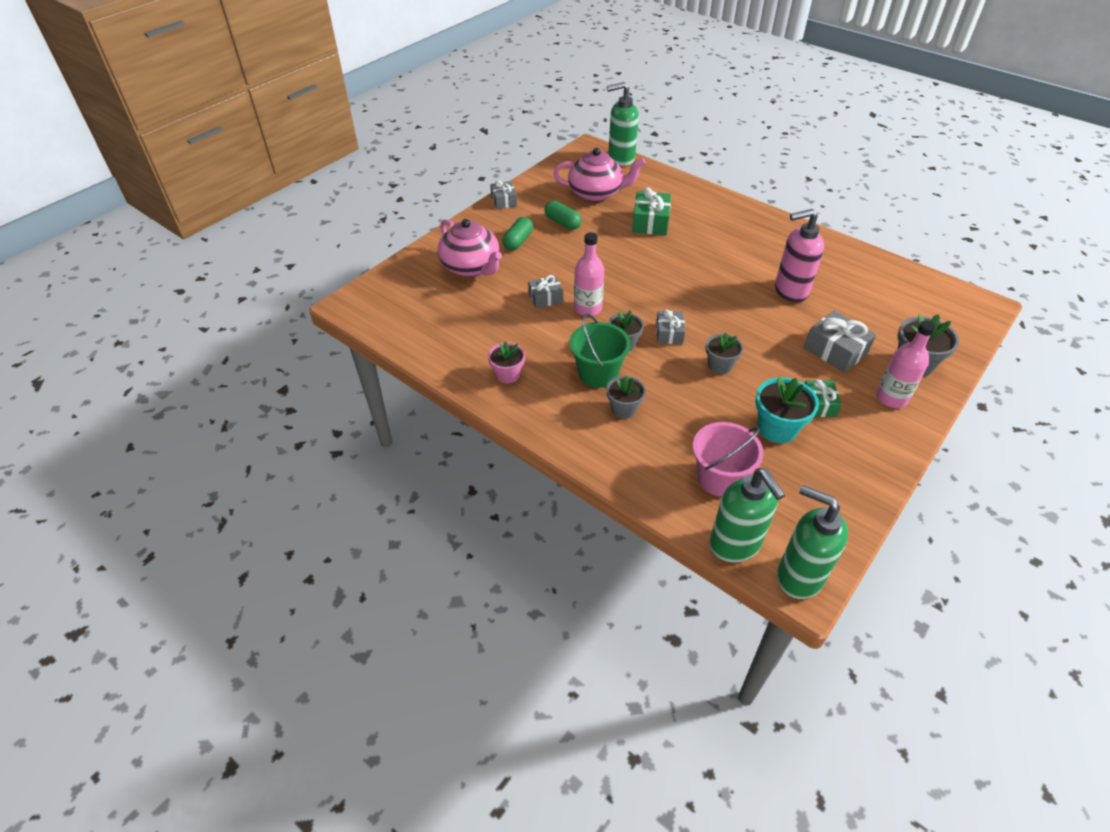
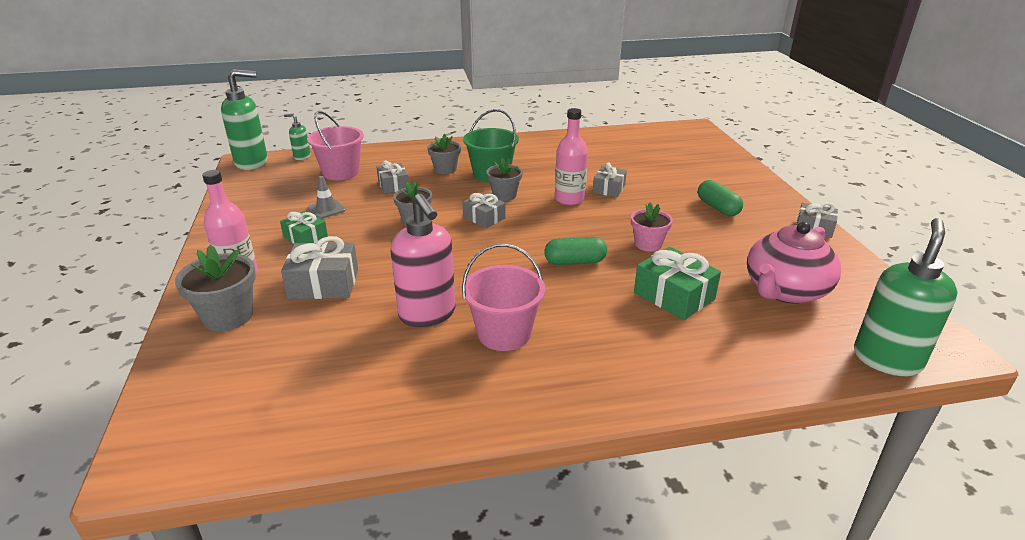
camera: 130 degrees right, 15 degrees down
pink teapot [438,219,502,277] -> none
pink flower pot [488,341,525,383] -> pink flower pot moved to [631,203,673,252]
green capsule [544,201,582,230] -> green capsule moved to [544,237,607,265]
green soap dispenser [709,468,785,562] -> green soap dispenser [284,113,311,160], size x0.49
turquoise flower pot [755,377,819,443] -> grey traffic cone [308,176,346,219]
pink soap dispenser [775,209,824,303] -> pink soap dispenser turned 120 degrees clockwise [391,194,456,328]
none -> grey gift [377,161,409,194]
none -> pink bucket [462,244,545,351]

